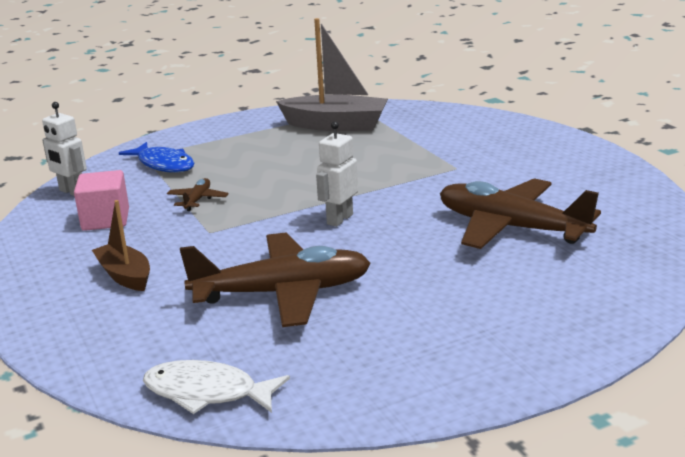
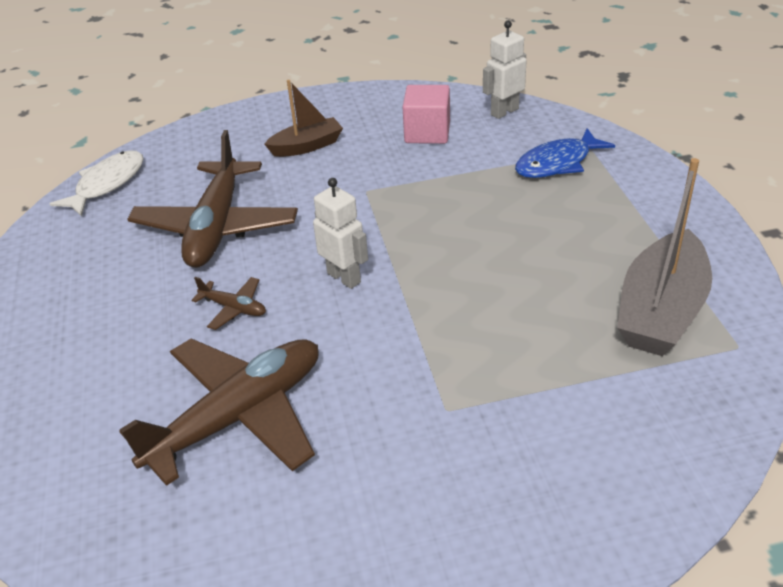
camera: 105 degrees right, 15 degrees up
brown plane [167,178,229,211] -> brown plane moved to [192,277,266,330]

